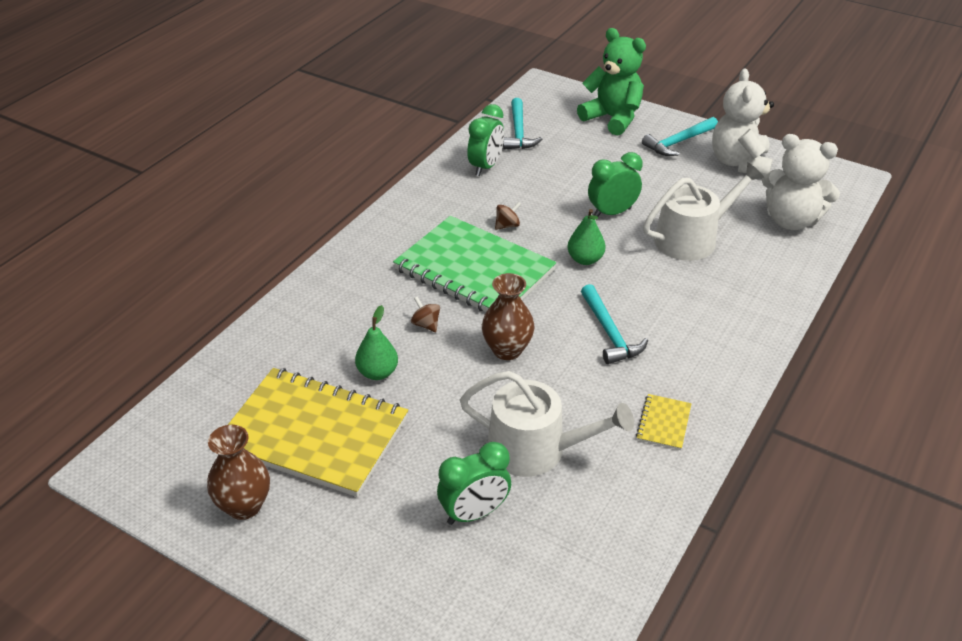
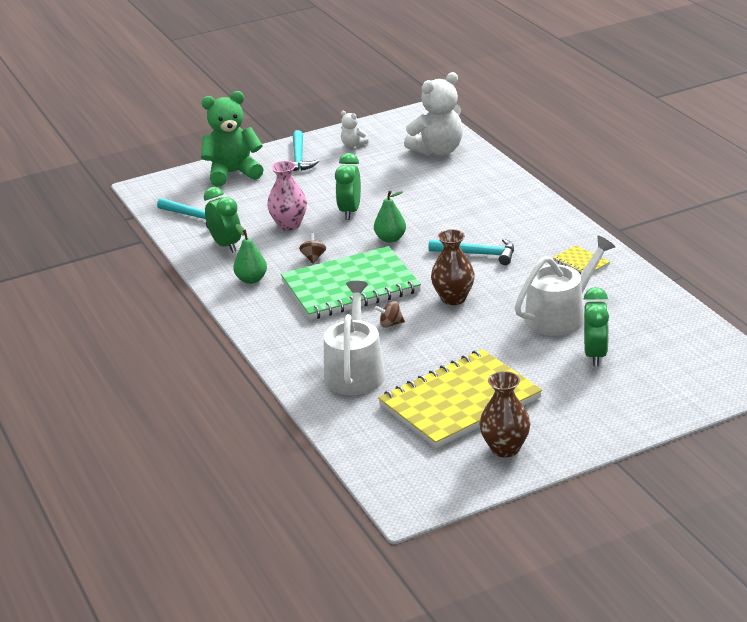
camera: 55 degrees left, 10 degrees down
green pear [355,305,398,380] -> green pear moved to [233,224,267,284]
white watering can [643,163,764,261] -> white watering can moved to [324,281,385,395]
white teddy bear [712,69,774,175] -> white teddy bear [341,111,368,147], size x0.46
none -> pink vase [267,161,307,231]

